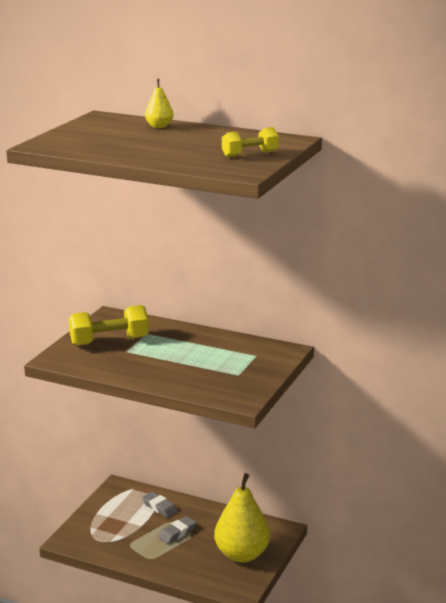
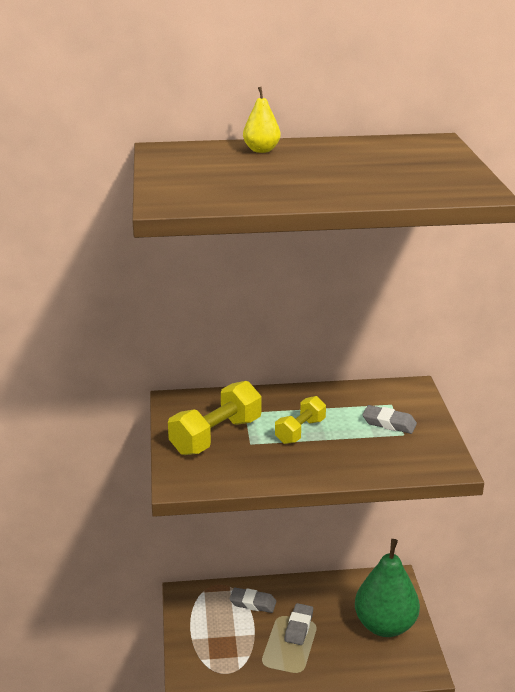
camera: 30 degrees left, 5 degrees up
yellow pear [214,473,270,562] -> green pear [355,539,420,637]
yellow dumbbell [222,127,279,157] -> yellow dumbbell moved to [275,396,326,444]
none -> grey eraser [362,405,417,434]

